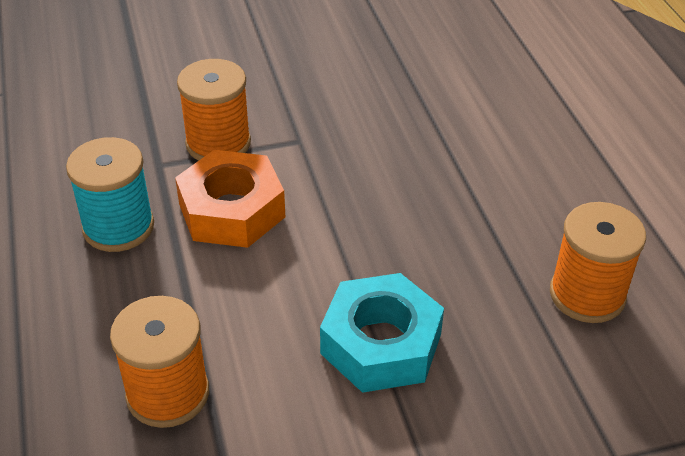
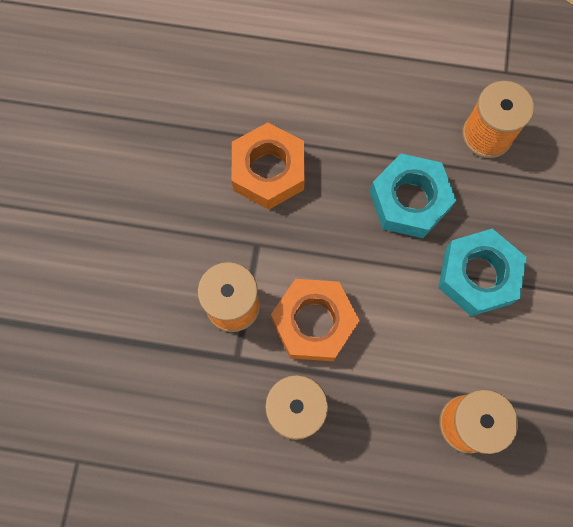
camera: 65 degrees left, 30 degrees up
none -> orange nut [232,122,305,209]
none -> turquoise nut [370,154,456,238]

